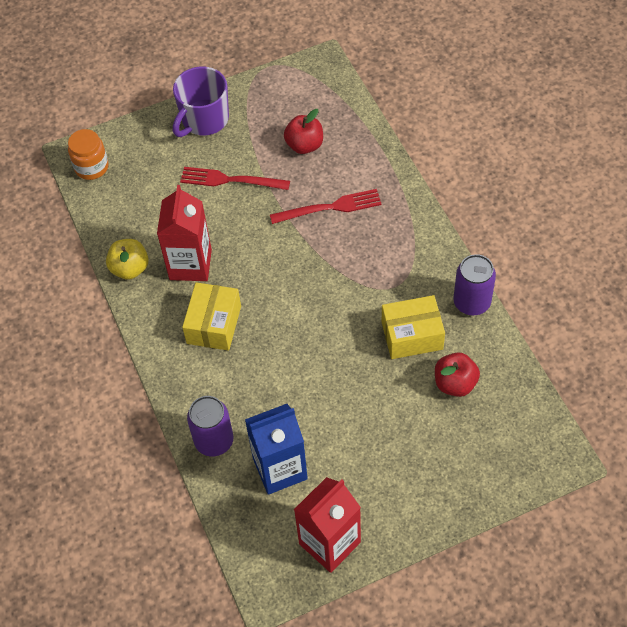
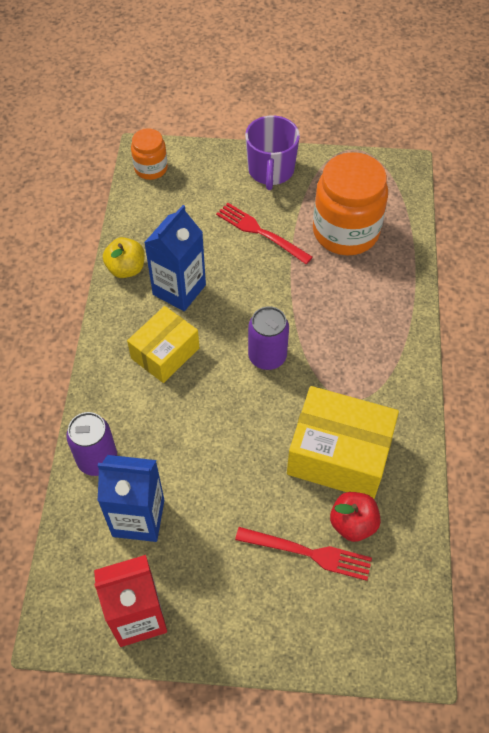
camera: 25 degrees right, 0 degrees up
red carton [157,185,212,281] -> blue carton [144,205,206,311]
purple mug [173,67,229,137] -> purple mug turned 60 degrees counterclockwise [245,115,300,190]
red fork [270,189,382,224] -> red fork moved to [235,527,372,581]
red apple [284,109,323,154] -> orange jar [313,152,388,255]
yellow box [382,295,445,359] -> yellow box [287,386,399,499], size x1.54
purple can [453,254,496,316] -> purple can moved to [248,306,289,370]

